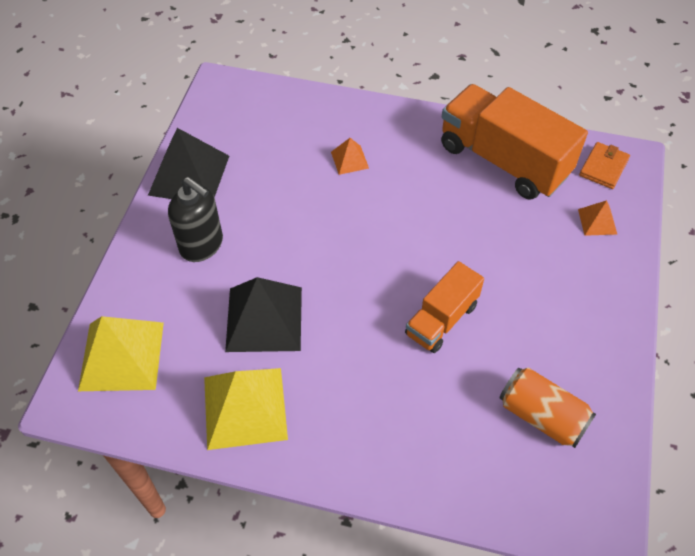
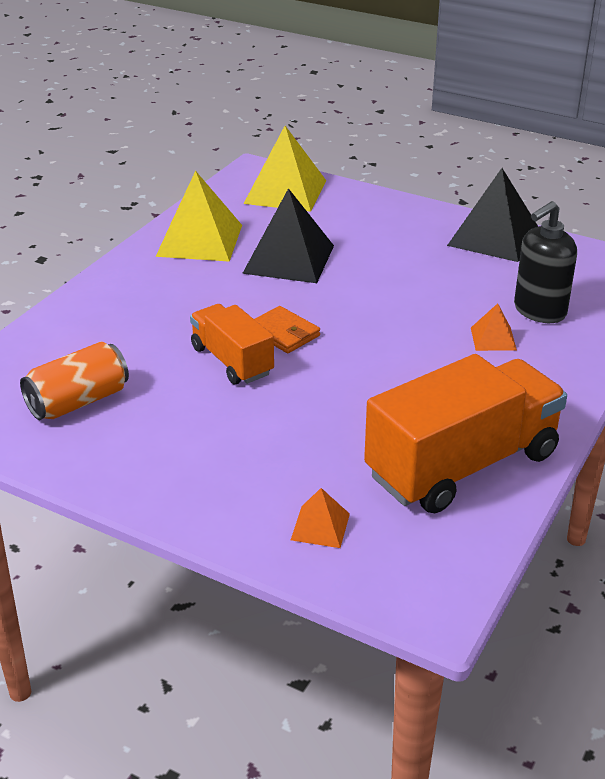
camera: 105 degrees right, 20 degrees down
black soap dispenser [168,177,223,262] -> black soap dispenser moved to [514,201,577,323]
orange wallet [579,142,630,189] -> orange wallet moved to [254,306,320,353]

